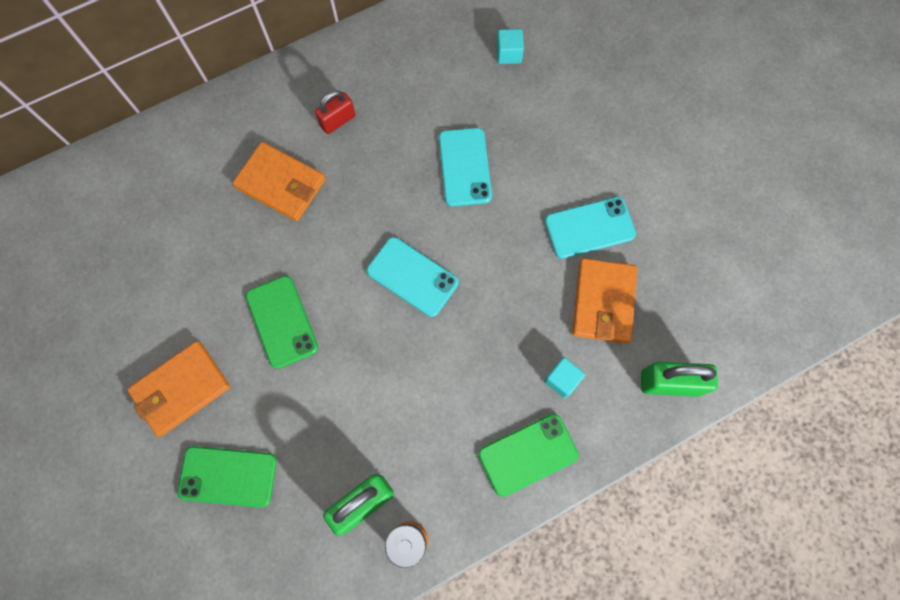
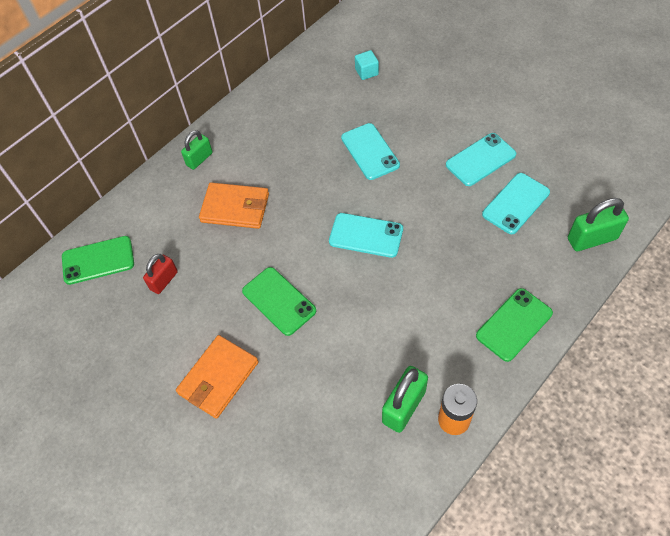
camera: 15 degrees left, 15 degrees down
green phone [178,446,277,508] -> green phone moved to [62,236,134,285]
red padlock [315,90,355,134] -> red padlock moved to [143,254,178,294]
turquoise cube [544,357,585,398] -> none
orange wallet [572,258,637,344] -> turquoise phone [482,173,550,234]
none -> green padlock [181,130,213,170]

